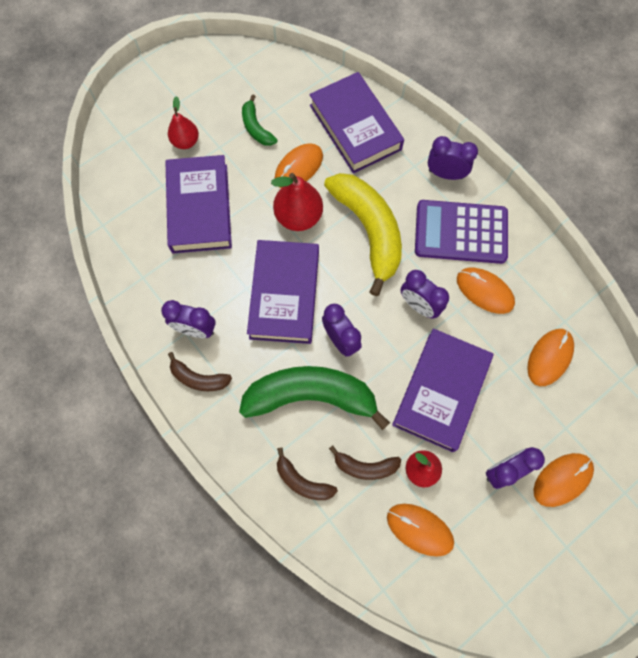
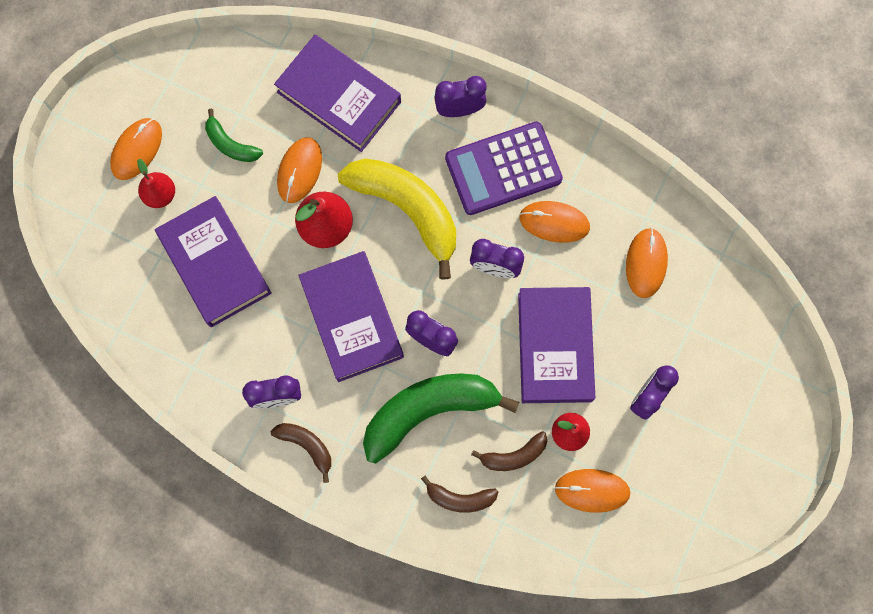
camera: 25 degrees left, 5 degrees up
brown banana [168,352,232,391] -> brown banana turned 135 degrees counterclockwise [271,423,331,483]
orange mouse [533,453,594,507] -> orange mouse moved to [110,118,162,180]

